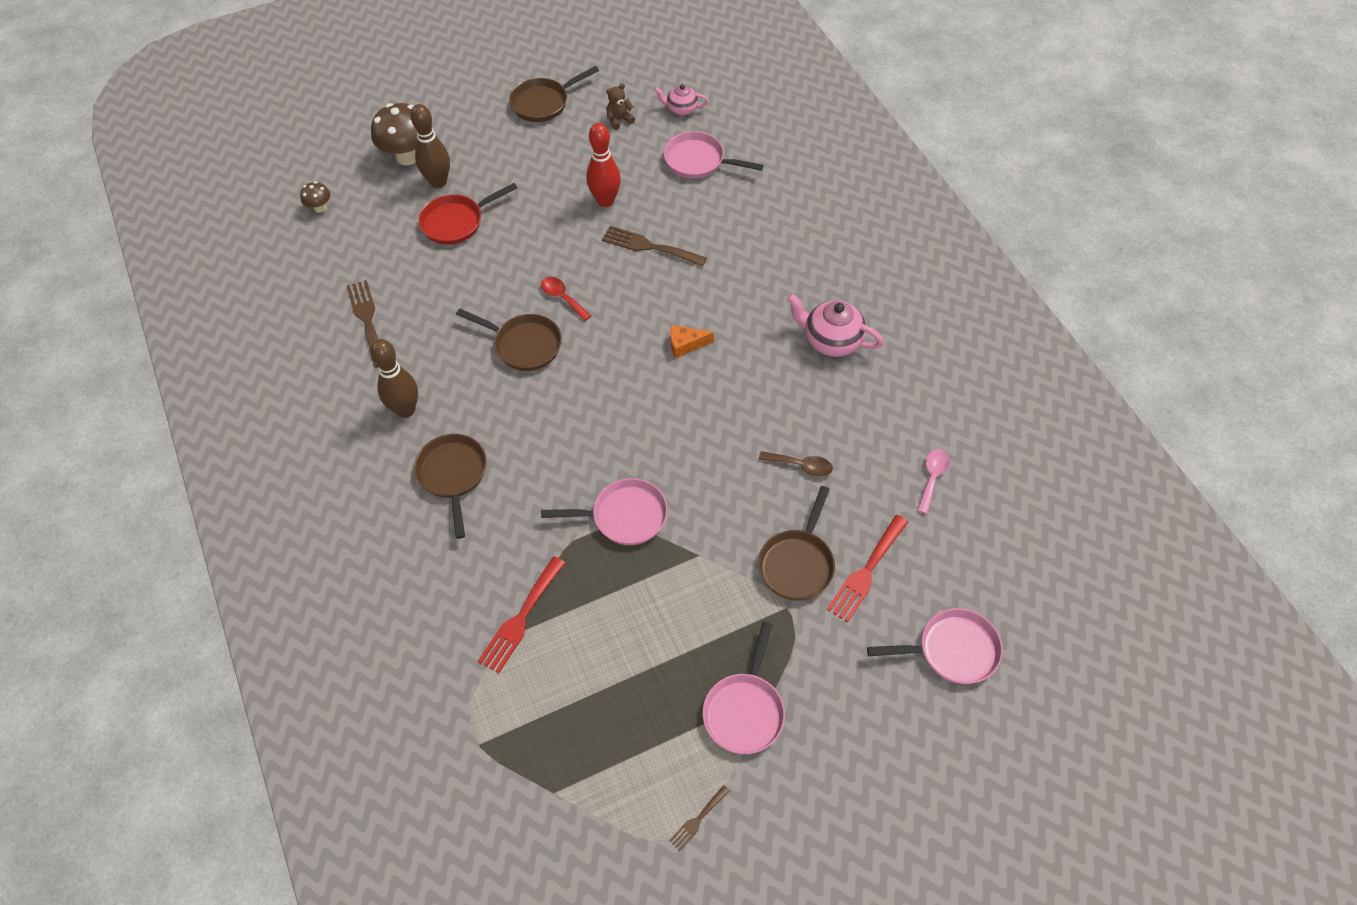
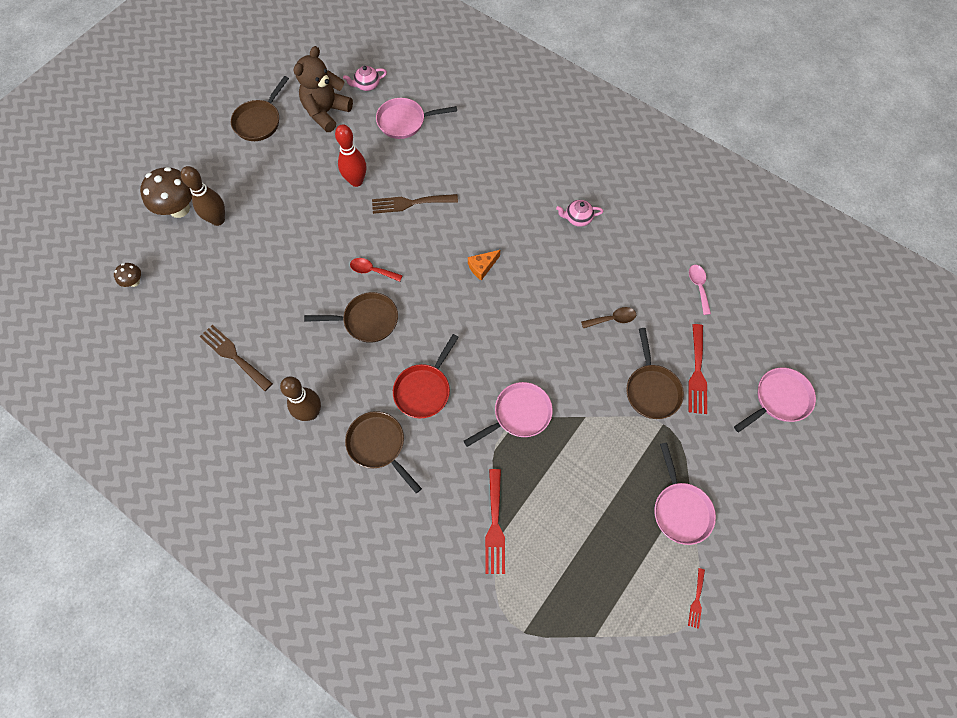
camera: 30 degrees left, 10 degrees up
red pan [418,183,517,245] -> red pan moved to [393,334,459,418]
brown teddy bear [606,84,635,130] -> brown teddy bear [294,46,353,132], size x2.15
brown fork [669,785,730,851] -> red fork [688,568,705,629]
pink teapot [787,294,884,357] -> pink teapot [556,200,603,227], size x0.61

